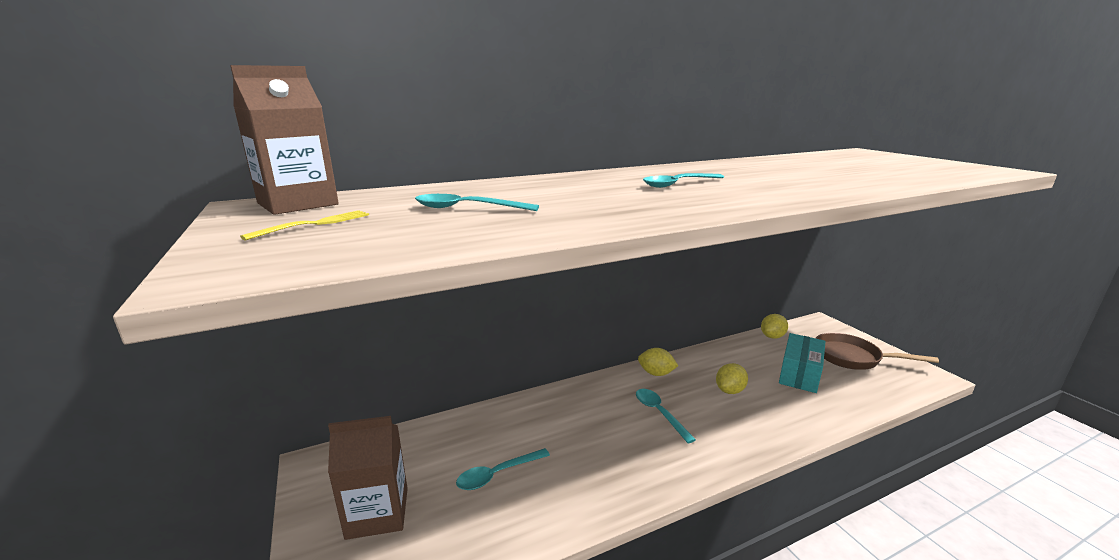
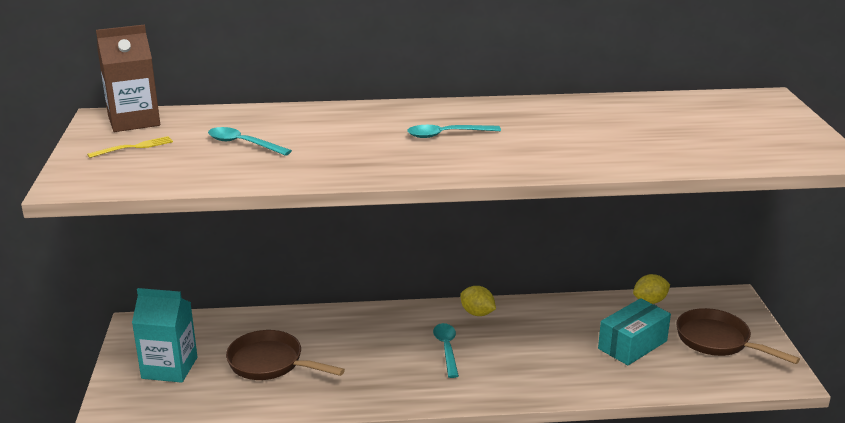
camera: 20 degrees right, 5 degrees up
brown carton [328,416,408,540] -> turquoise carton [132,288,197,383]
turquoise spoon [456,448,550,490] -> brown pan [226,330,345,380]
yellow lemon [716,363,748,394] -> none

